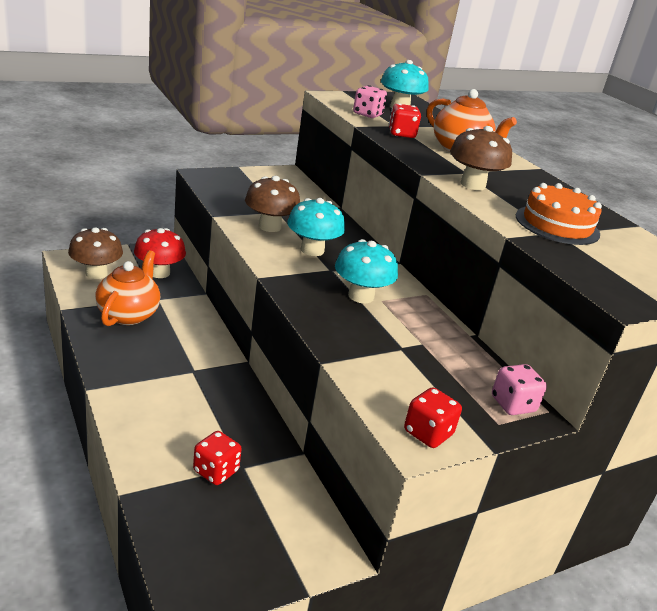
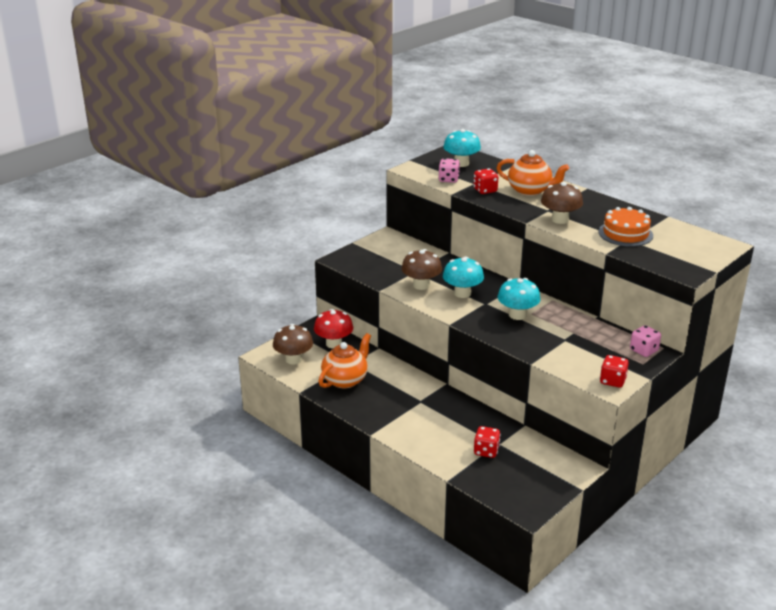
camera: 15 degrees left, 0 degrees up
orange teapot [95,250,160,326] -> orange teapot turned 45 degrees clockwise [318,333,371,389]

